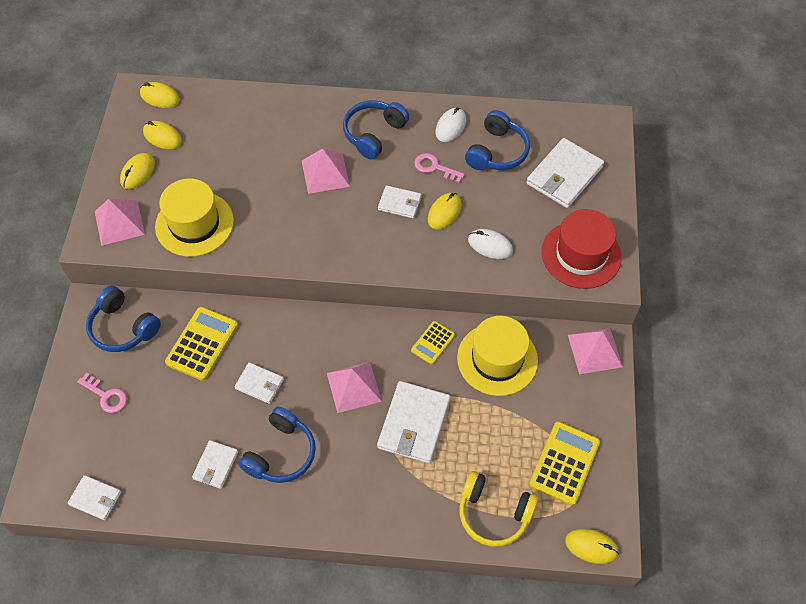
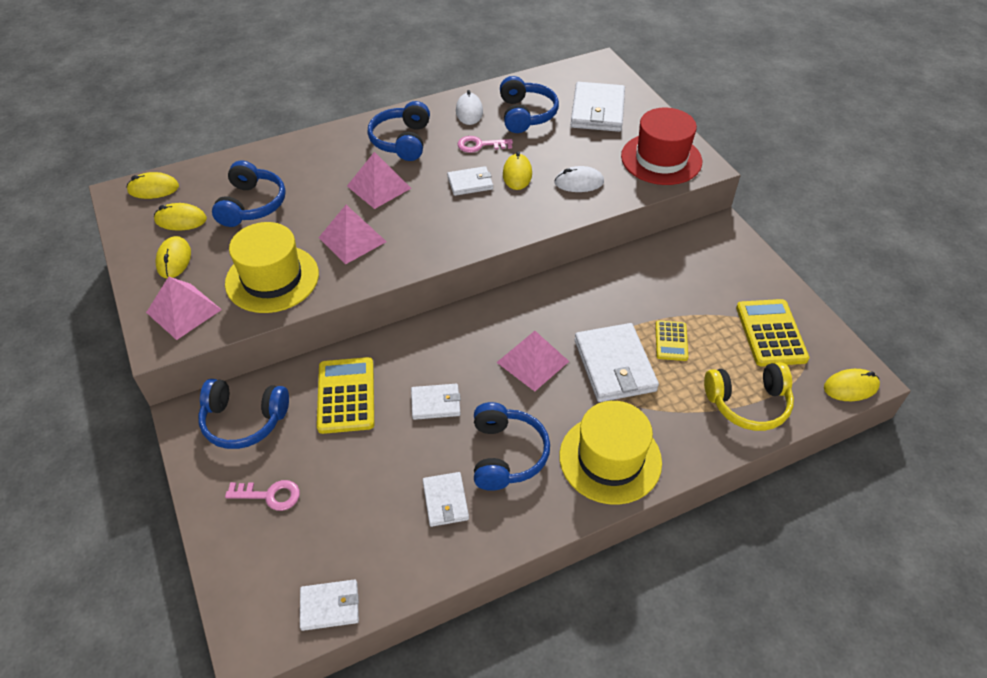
camera: 30 degrees left, 10 degrees down
yellow calculator [411,321,455,365] -> yellow calculator moved to [655,320,688,361]
yellow hat [457,316,538,396] -> yellow hat moved to [559,401,662,505]
pink pyramid [568,328,623,374] -> pink pyramid moved to [318,205,387,264]
none -> blue headphones [212,160,286,227]

